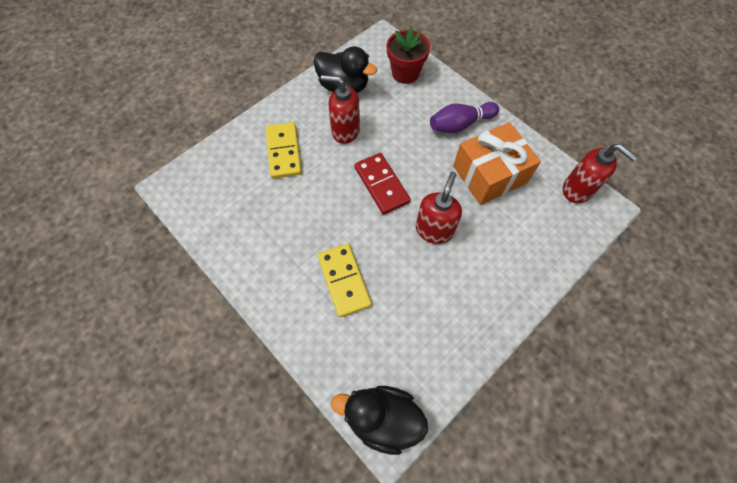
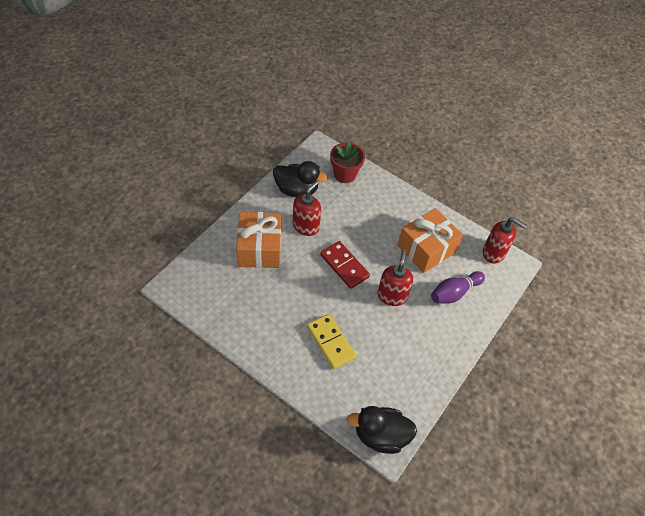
camera: 15 degrees left, 10 degrees down
yellow domino [266,122,302,179] -> orange gift [236,212,281,268]
red soap dispenser [321,75,360,144] -> red soap dispenser turned 120 degrees clockwise [293,180,321,236]
purple bowling pin [430,102,499,133] -> purple bowling pin moved to [431,271,485,304]

